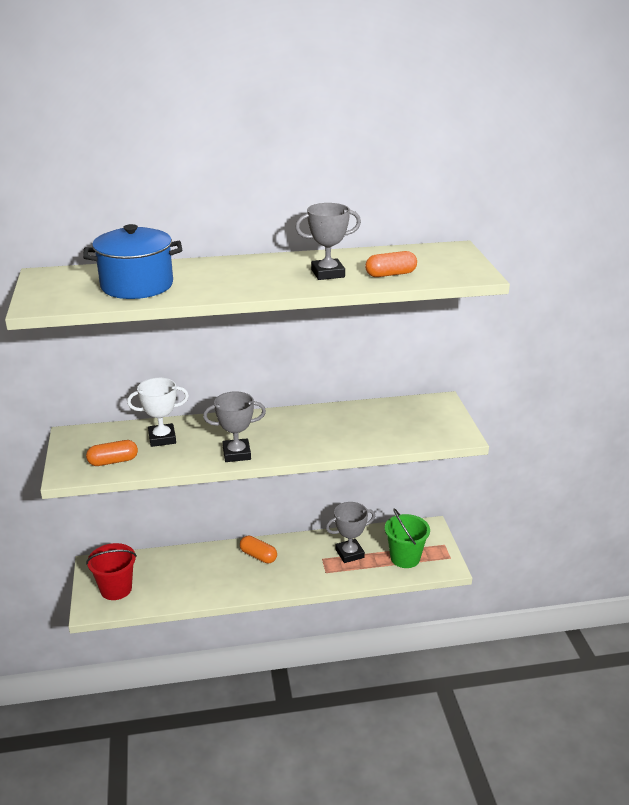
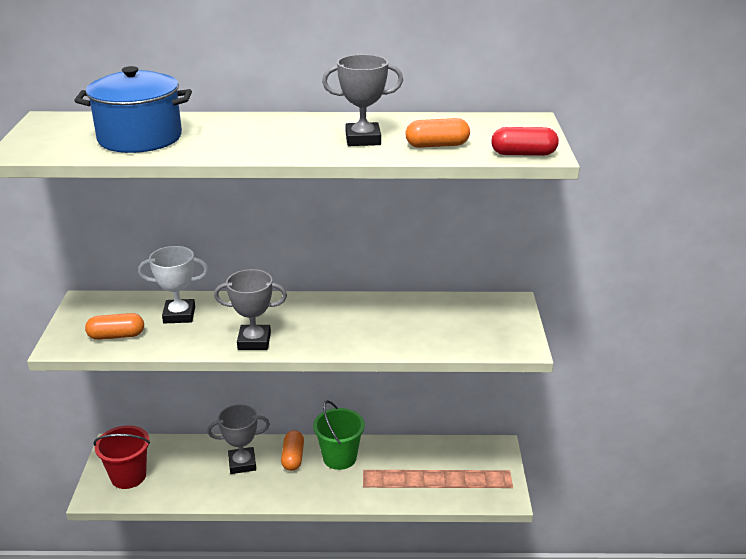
camera: 10 degrees right, 0 degrees up
orange capsule [240,536,277,563] -> orange capsule turned 45 degrees clockwise [281,430,304,471]
grey trophy [326,502,375,563] -> grey trophy moved to [207,404,270,474]
green bucket [385,508,430,568] -> green bucket moved to [313,400,365,470]
none -> red capsule [491,127,559,156]

